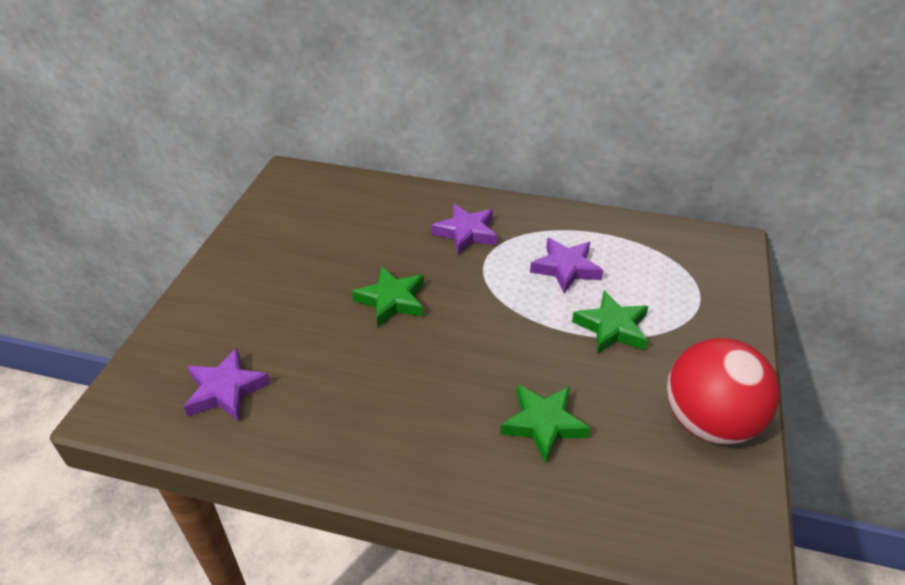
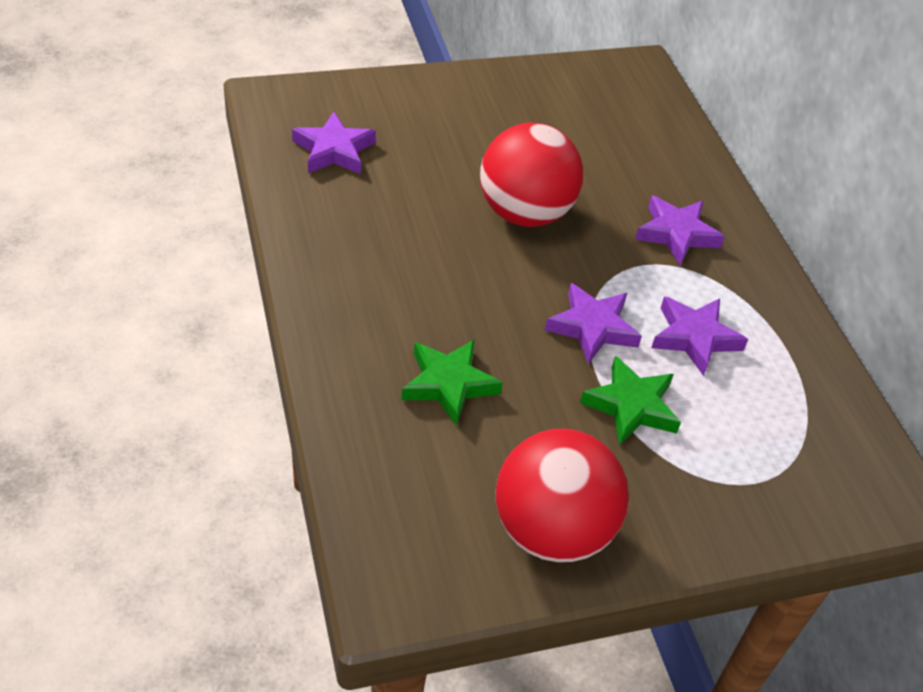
camera: 55 degrees right, 5 degrees up
green star [352,266,424,327] -> red ball [480,123,583,227]
none -> purple star [545,283,642,364]

